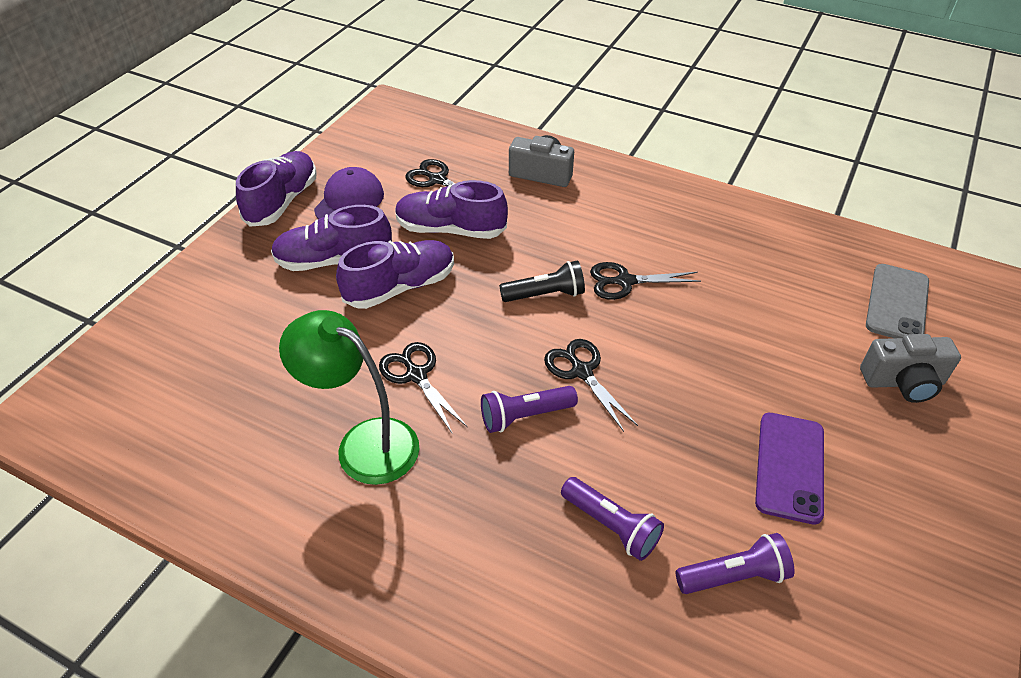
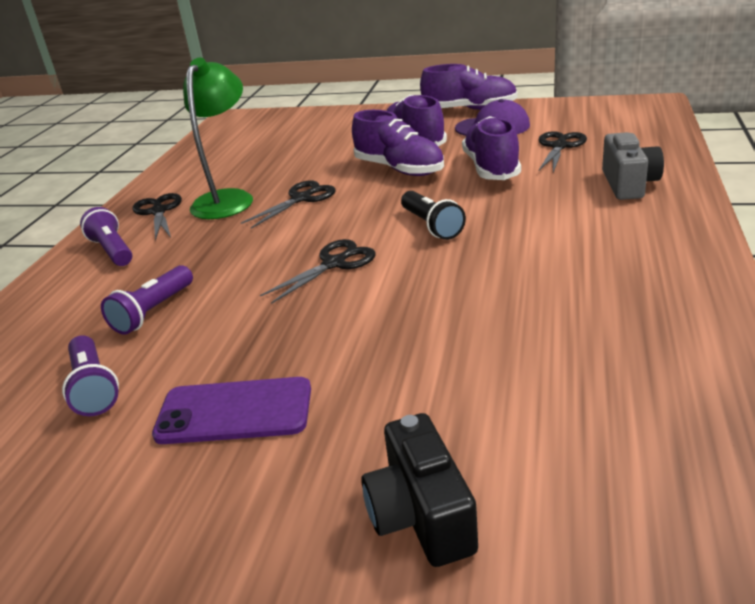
camera: 80 degrees right, 15 degrees down
purple flashlight [481,386,578,433] -> purple flashlight moved to [80,207,132,266]
black scissors [590,262,701,300] -> black scissors moved to [132,193,182,241]
grey camera [860,334,961,403] -> black camera [361,413,478,567]
grey phone [866,264,929,338] -> none

